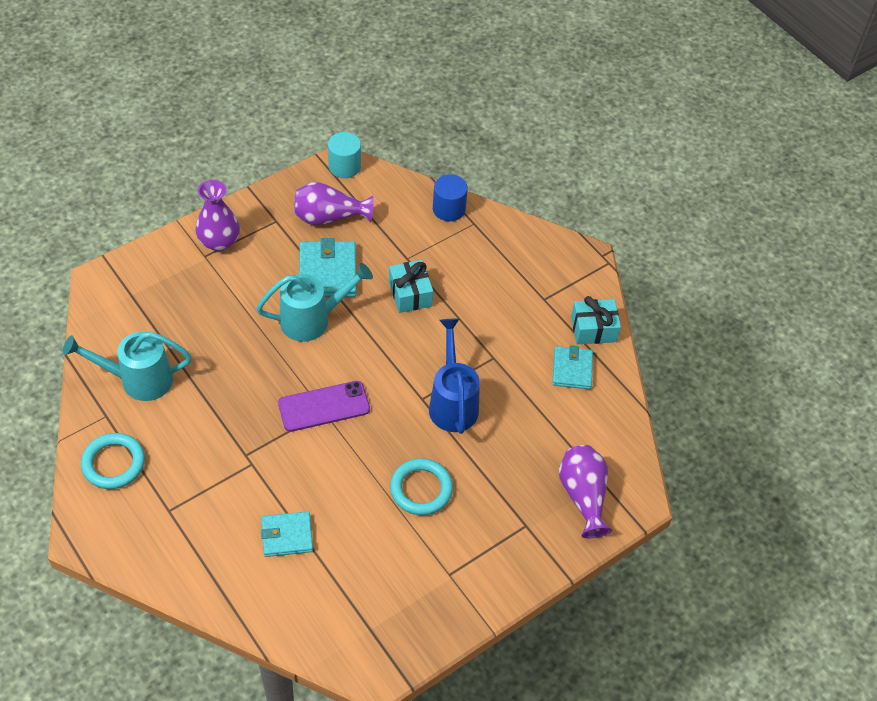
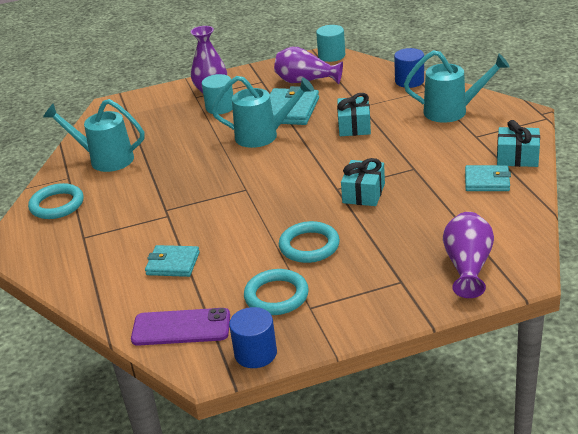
camera: 25 degrees right, 20 degrees down
purple phone [278,381,370,432] -> purple phone moved to [131,308,230,346]
blue watering can [429,319,480,434] -> turquoise gift [341,158,385,206]
turquoise wallet [552,345,593,389] -> turquoise wallet turned 75 degrees clockwise [465,165,511,191]
none -> turquoise cylinder [202,74,233,114]
none -> blue cylinder [229,307,277,368]
none -> turquoise ring [244,269,309,315]
none -> turquoise watering can [404,50,510,123]

